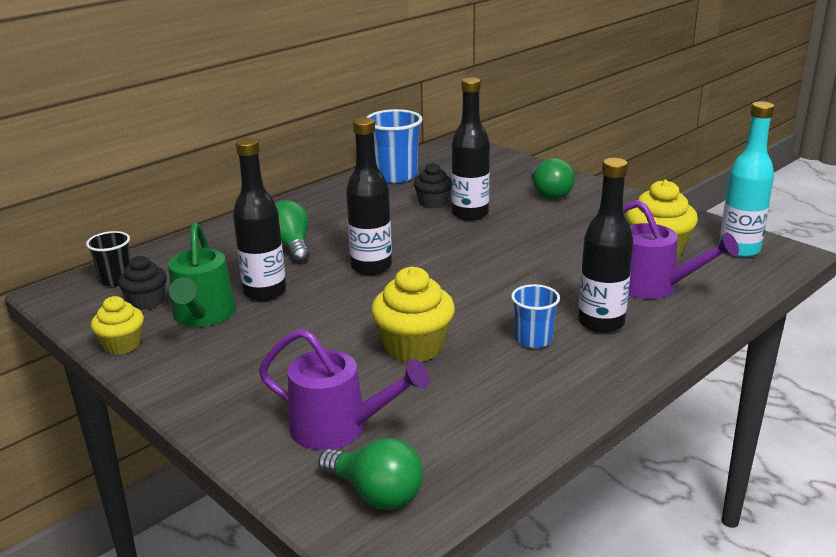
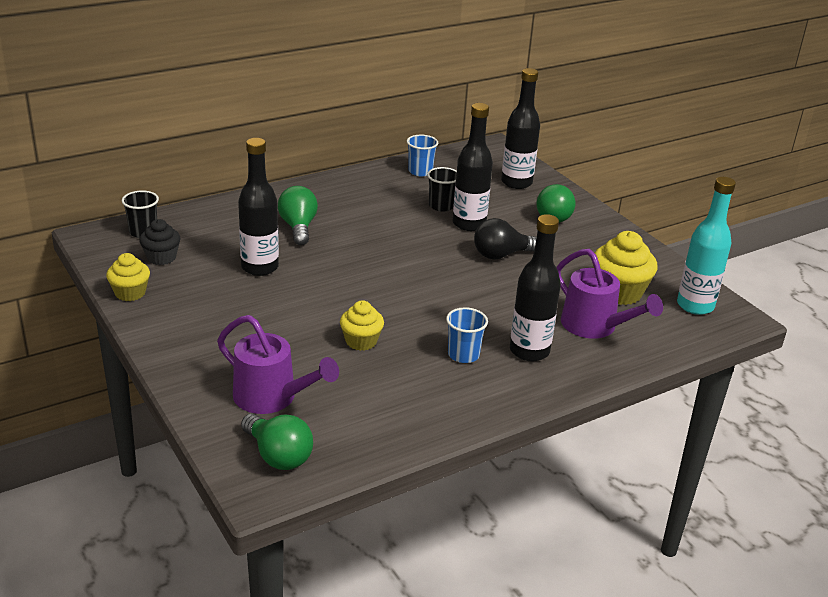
camera: 10 degrees right, 5 degrees up
green watering can [168,223,236,327] -> none
black bottle [346,117,392,275] -> black bottle moved to [501,68,540,189]
blue cup [367,109,423,183] -> blue cup [407,135,438,176], size x0.59
yellow cupcake [371,267,455,362] -> yellow cupcake [340,300,384,351], size x0.63
black cupcake [414,163,451,208] -> black cup [427,167,457,212]
none -> black light bulb [474,218,537,259]

